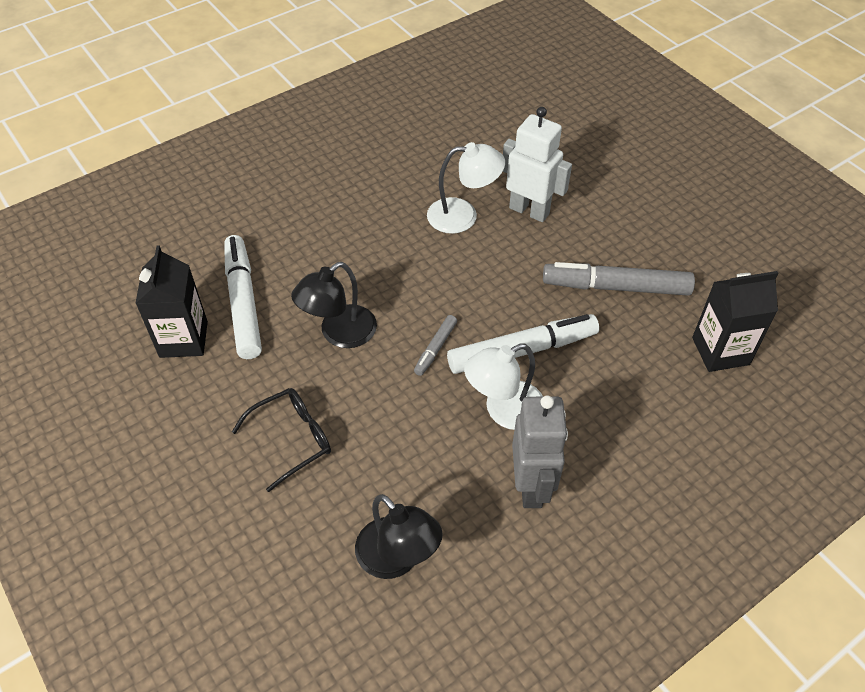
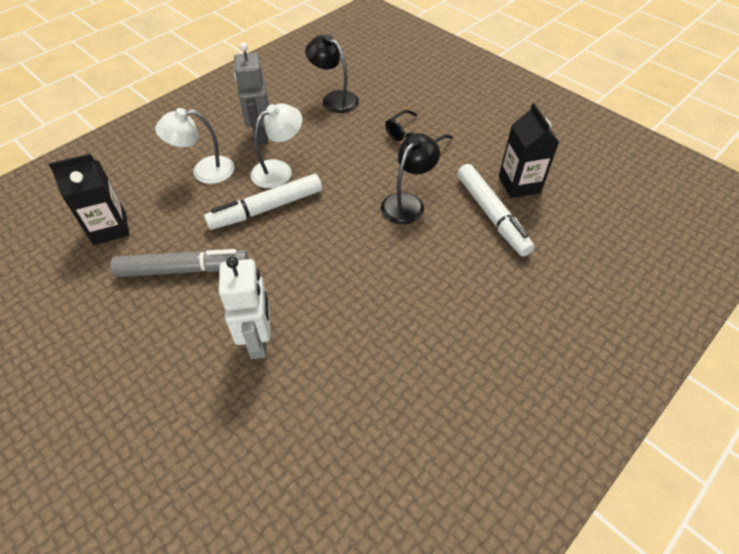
camera: 170 degrees right, 0 degrees up
grey marker [414,315,457,376] -> none
white lamp [427,142,505,234] -> white lamp moved to [155,108,234,184]
white robot [503,107,572,222] -> white robot turned 120 degrees counterclockwise [219,257,270,359]

